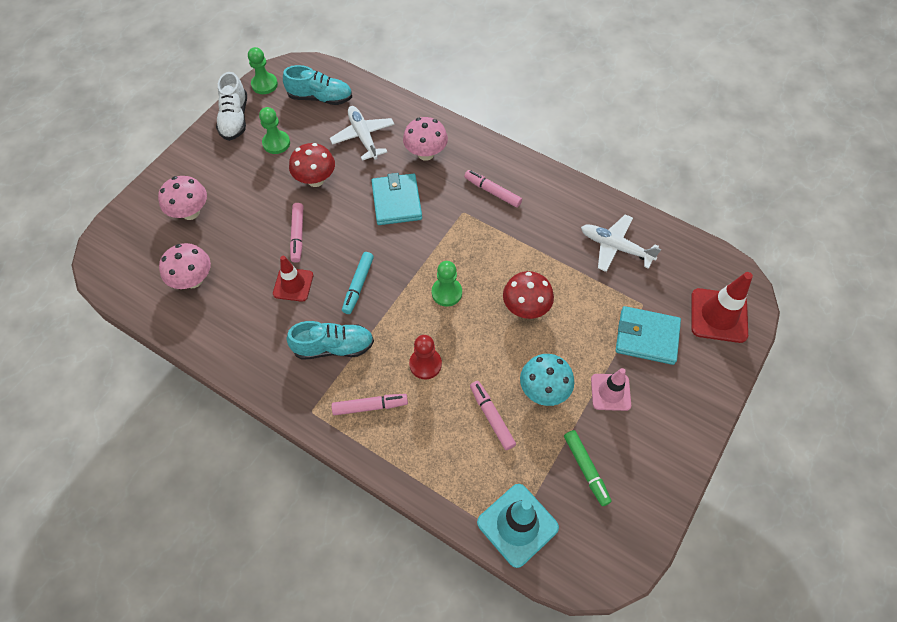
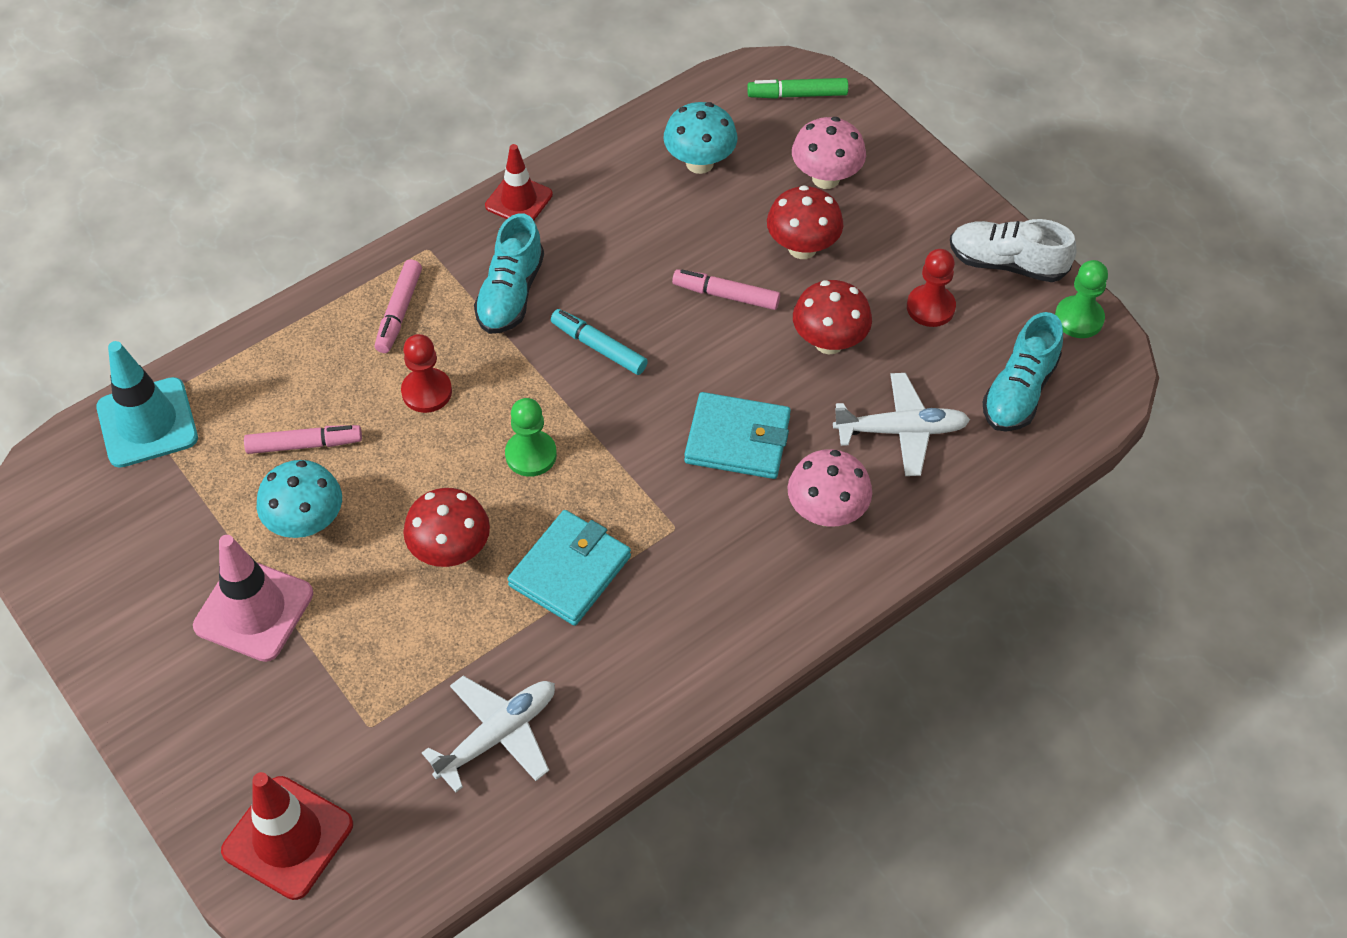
camera: 110 degrees right, 5 degrees down
pink mushroom [159,243,211,289] -> turquoise mushroom [664,102,737,174]
green pawn [259,107,290,154] -> red pawn [907,249,956,327]
red traffic cone [273,256,313,302] -> red traffic cone moved to [485,144,553,220]
pink marker [464,170,522,208] -> none
green marker [564,430,612,506] -> green marker moved to [747,78,848,99]
pink traffic cone [591,368,631,411] -> pink traffic cone [193,535,313,662], size x1.52
turquoise wallet [616,306,681,365] -> turquoise wallet moved to [507,510,631,626]
none -> red mushroom [767,185,843,259]

